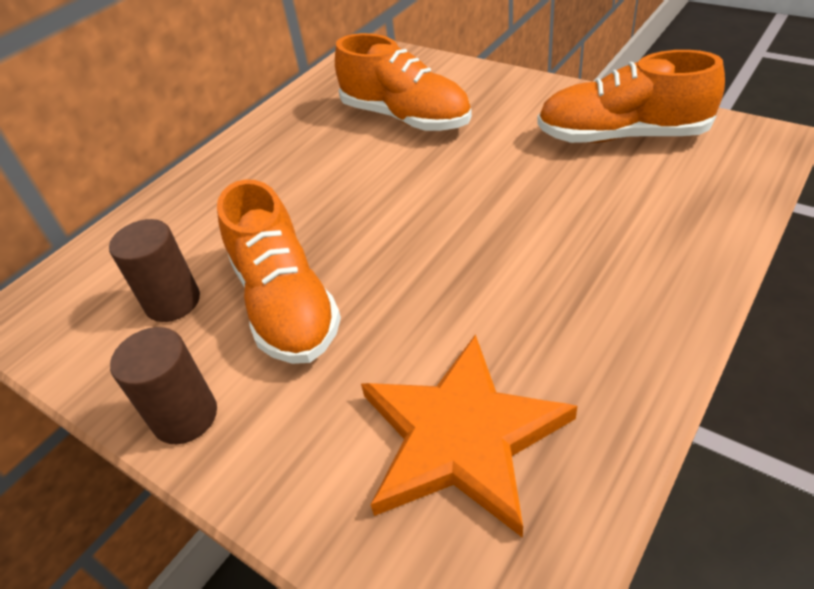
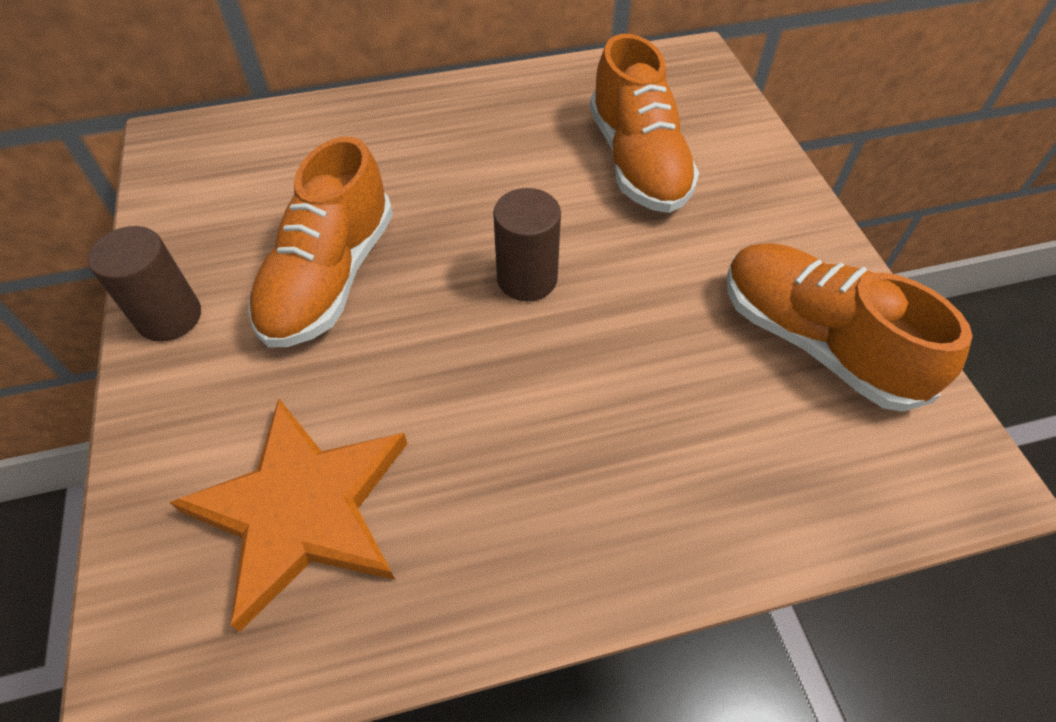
camera: 35 degrees right, 10 degrees up
brown cylinder [109,219,200,322] -> brown cylinder moved to [493,188,561,301]

